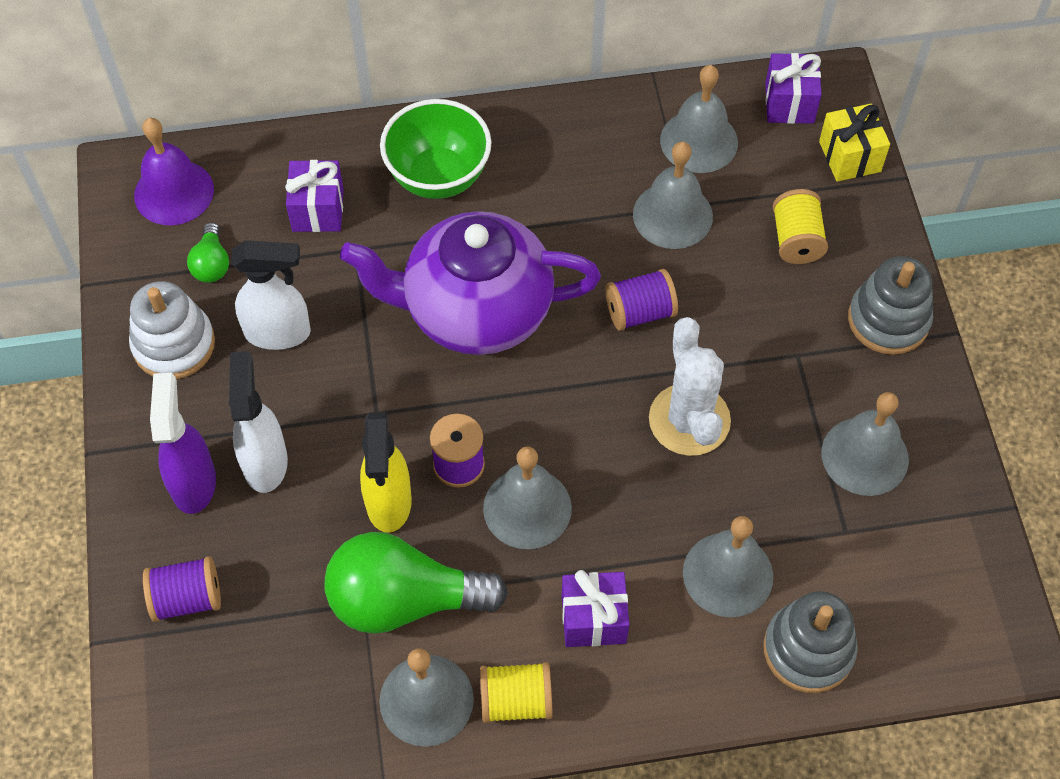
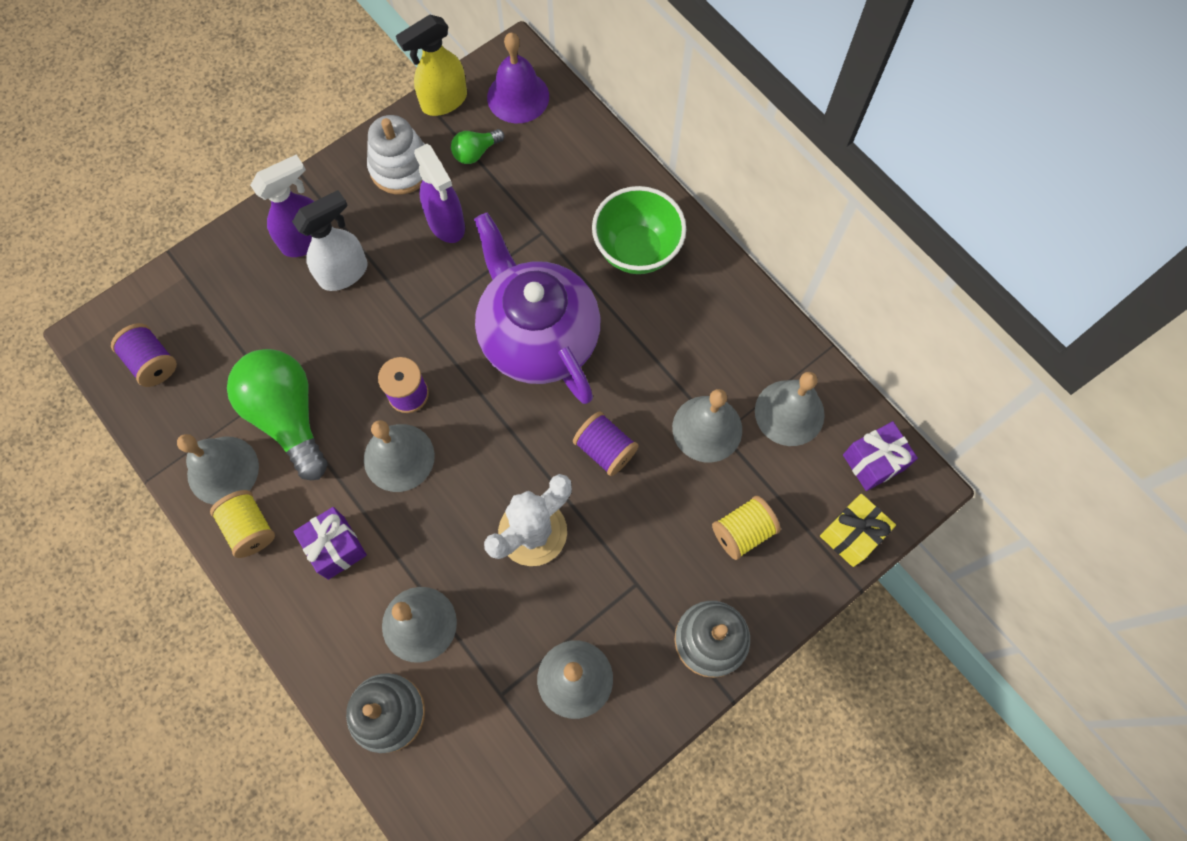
camera: 60 degrees right, 10 degrees up
purple spool [143,556,221,622] -> purple spool moved to [111,323,177,387]
white spray bottle [231,240,311,350] -> purple spray bottle [414,144,465,243]
purple gift [285,160,344,232] -> none
yellow spray bottle [360,412,412,533] -> yellow spray bottle moved to [396,15,467,116]

